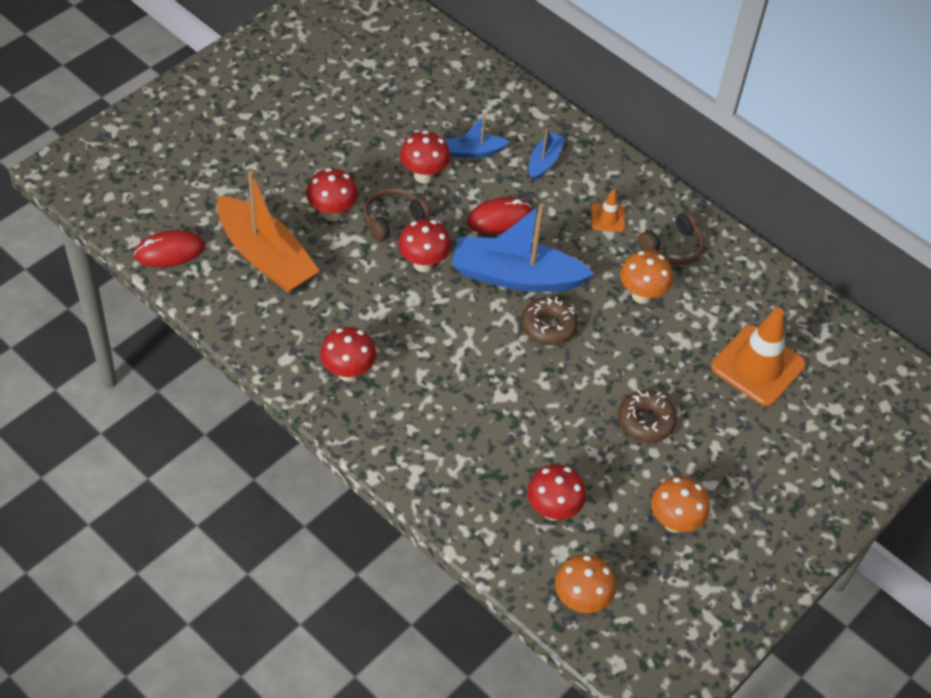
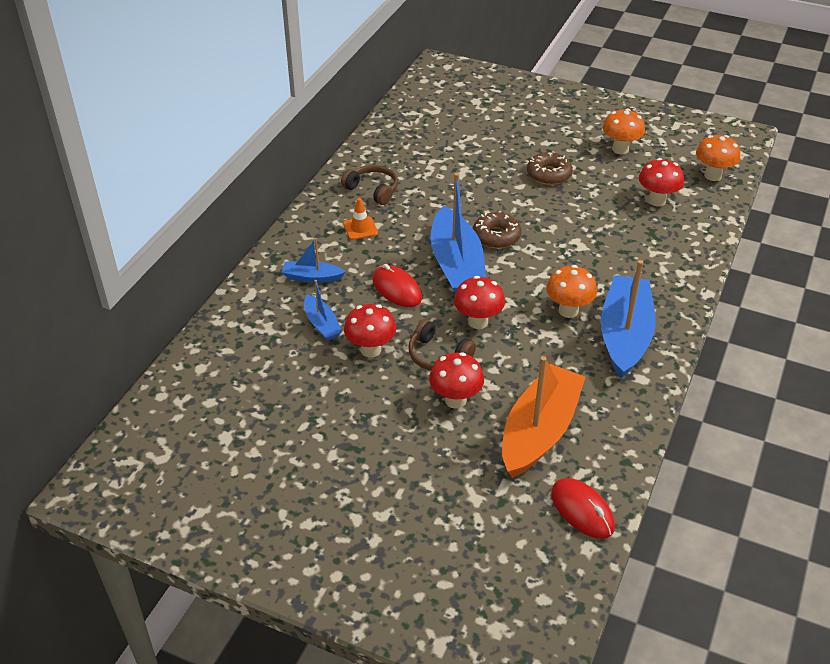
camera: 105 degrees left, 10 degrees down
red mushroom [320,327,376,382] -> blue boat [601,260,655,378]
orange mushroom [620,251,673,304] -> orange mushroom moved to [546,265,597,318]
orange traffic cone [711,307,806,406] -> none

